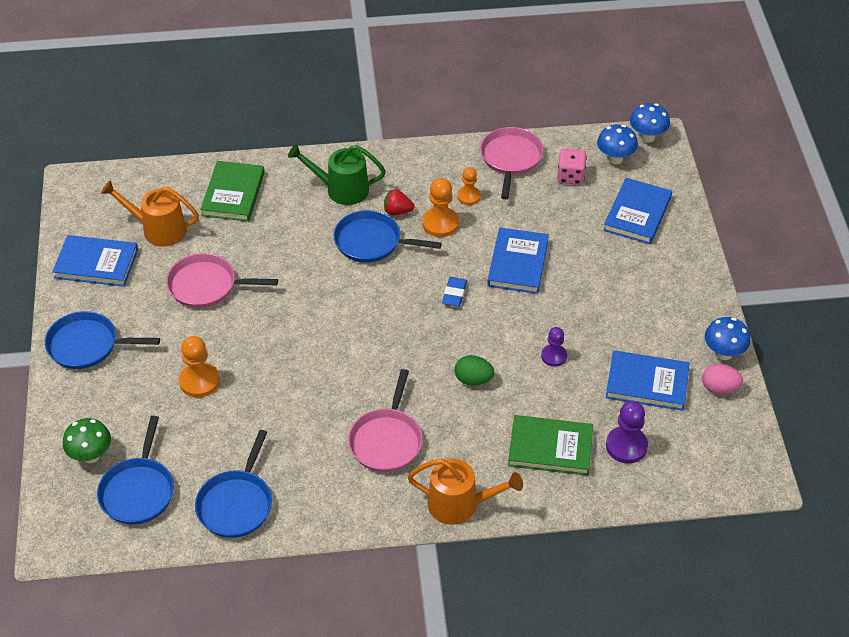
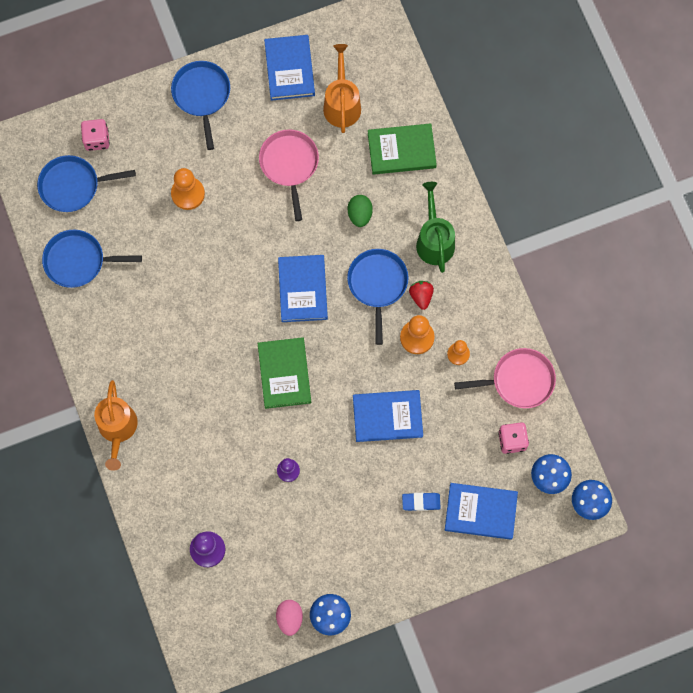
camera: 75 degrees right, 25 degrees up
green mushroom [63,418,111,463] -> pink dice [81,119,110,151]
pink pan [348,369,423,472] -> none
blue eraser [442,277,467,307] -> blue eraser moved to [402,493,440,511]
green egg [455,355,494,386] -> green egg moved to [348,195,373,227]
green book [508,415,593,476] -> green book moved to [258,337,311,409]
blue book [606,350,690,411] -> blue book moved to [278,255,328,322]

